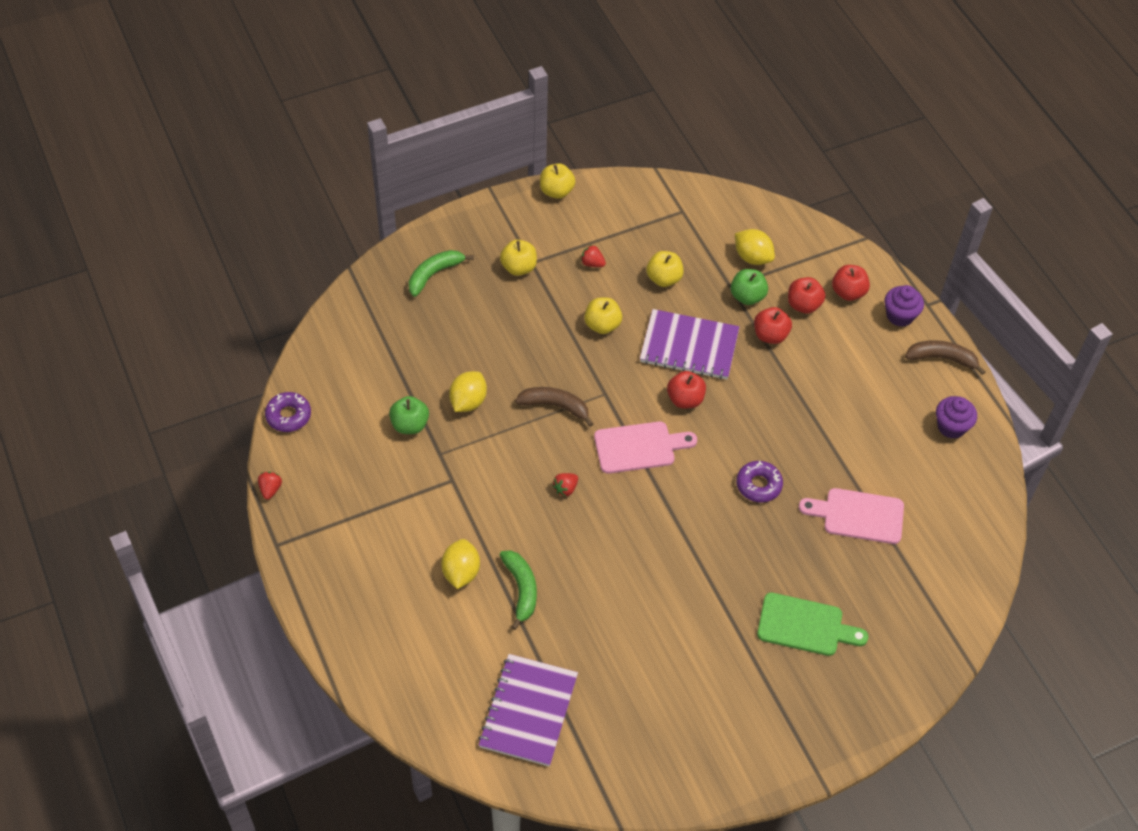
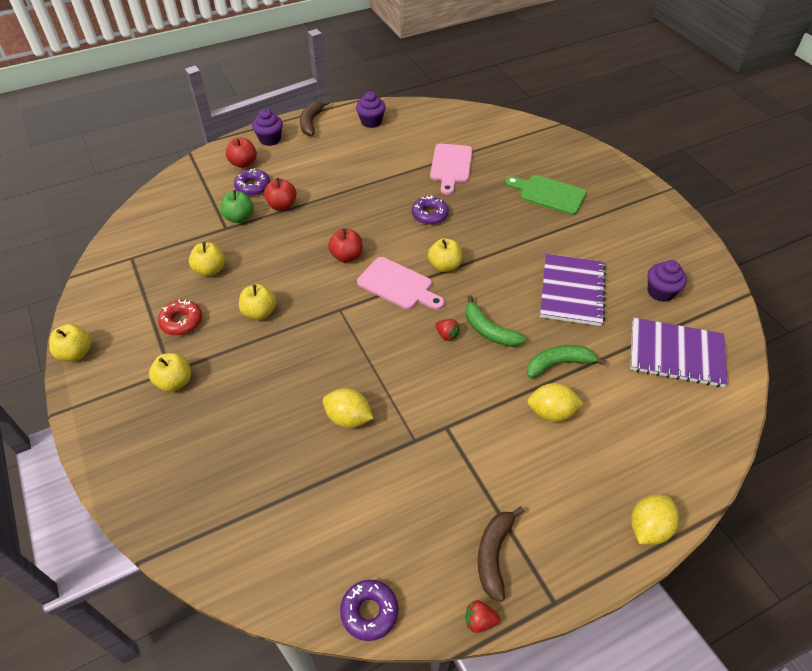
camera: 90 degrees left, 5 degrees down
green apple [389,396,429,434] -> none
green banana [409,250,474,297] -> green banana moved to [466,295,526,347]
brown banana [515,387,593,427] -> brown banana moved to [478,507,524,602]
red strawberry [581,245,606,267] -> red donut [158,299,202,335]
pink cutting board [594,422,697,474] -> pink cutting board turned 135 degrees clockwise [357,257,445,310]
purple notebook [640,309,739,379] -> purple notebook moved to [540,254,606,326]
yellow lemon [735,229,775,265] -> yellow lemon moved to [631,495,679,545]
green cutting board [757,593,868,656] -> green cutting board turned 75 degrees counterclockwise [505,175,587,215]
red apple [788,277,825,314] -> purple donut [234,168,270,196]
none -> yellow apple [428,238,462,272]
none -> purple cupcake [647,260,687,302]

